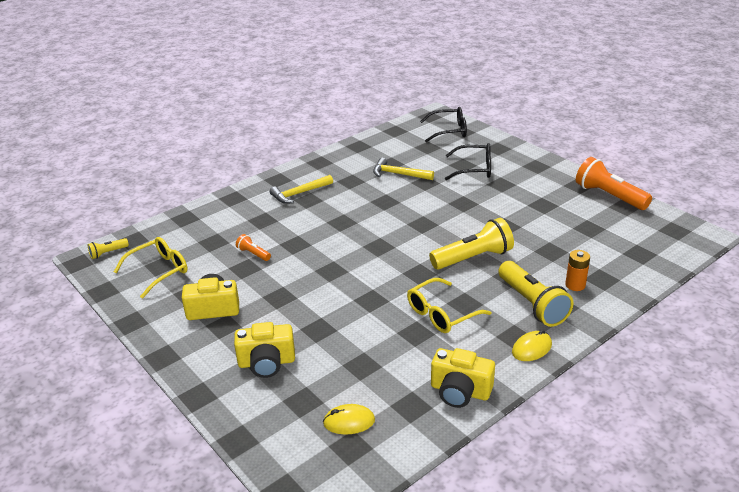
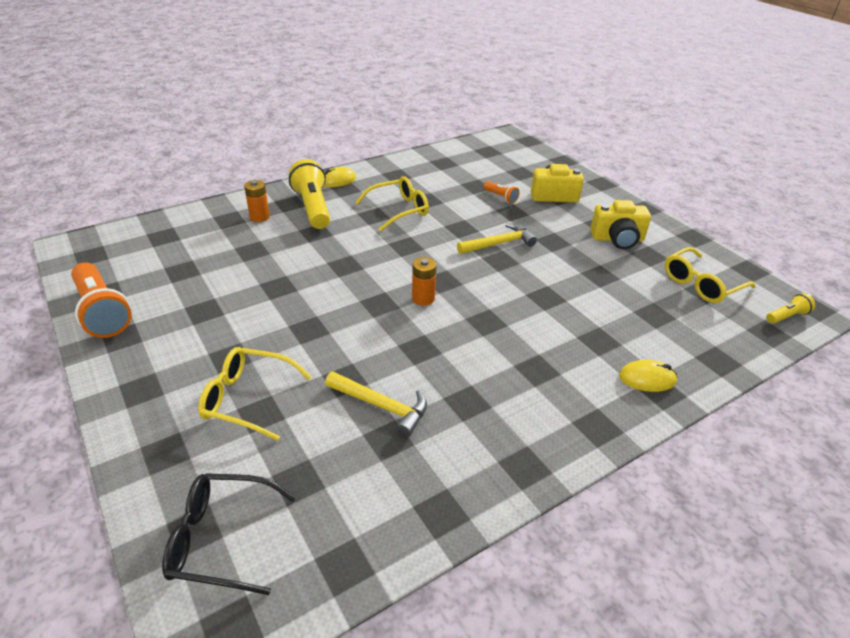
camera: 175 degrees left, 5 degrees up
orange flashlight [236,234,271,261] -> orange flashlight moved to [483,181,520,203]
yellow hammer [270,175,333,204] -> yellow hammer moved to [457,223,537,254]
yellow mouse [323,404,375,434] -> yellow mouse moved to [619,360,677,392]
yellow flashlight [429,218,514,269] -> none
yellow camera [431,348,495,408] -> none
black glasses [445,143,491,180] -> yellow glasses [198,347,311,441]
none -> orange battery [412,257,437,306]

